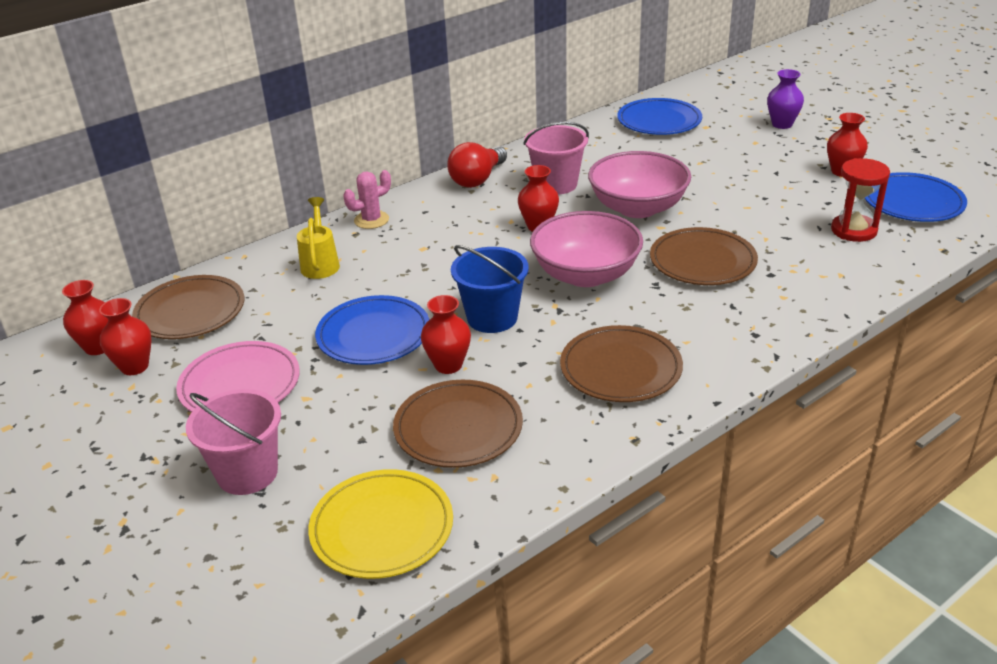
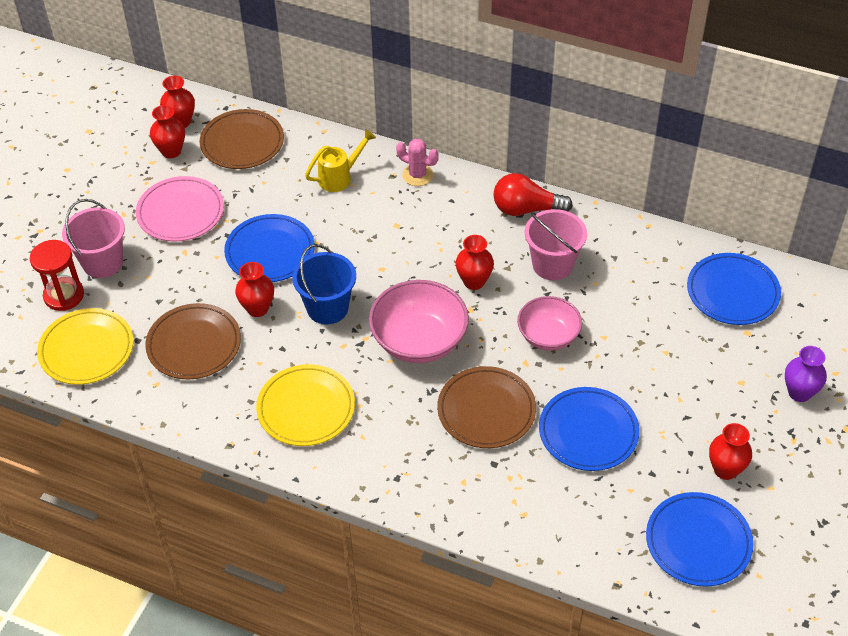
camera: 60 degrees right, 15 degrees up
brown plate [560,325,683,402] -> yellow plate [256,364,355,446]
pink bowl [588,151,691,218] -> pink bowl [517,296,582,350], size x0.65
red hourglass [831,158,890,242] -> red hourglass moved to [30,240,84,311]
none -> blue plate [539,387,640,471]

